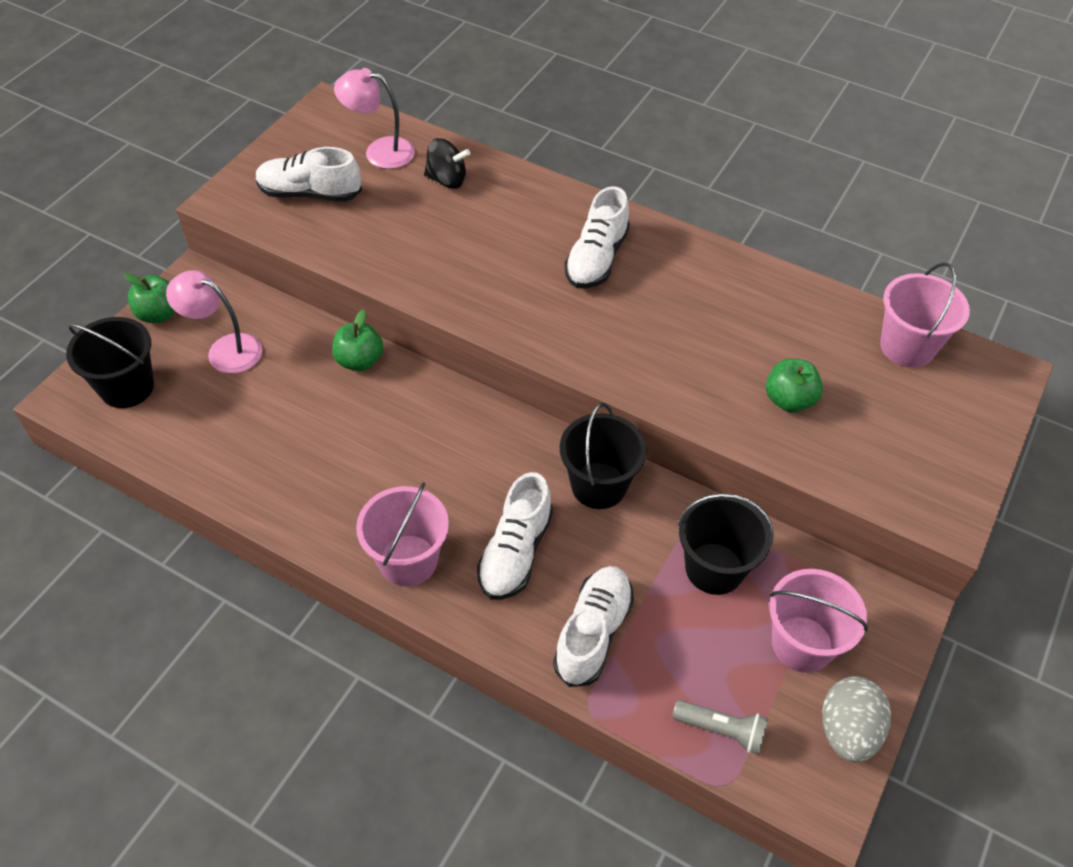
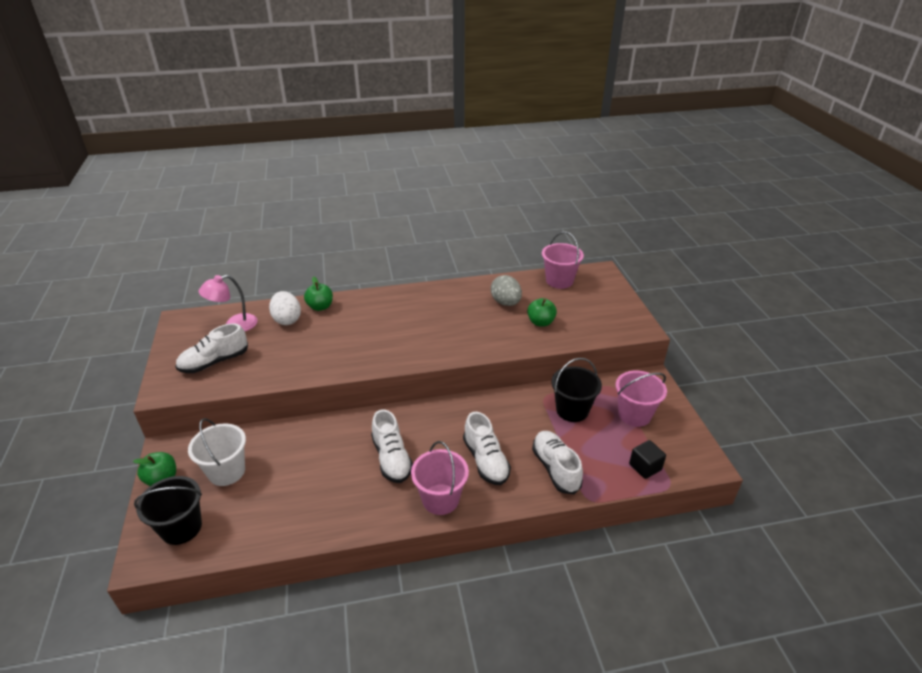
camera: 40 degrees left, 15 degrees down
pink lamp [166,270,262,373] -> white bucket [188,418,246,486]
green apple [332,310,384,371] -> green apple moved to [304,276,333,311]
black spinning top [424,138,470,189] -> white egg [269,291,301,325]
black bucket [560,403,647,509] -> none
white shoe [564,186,630,289] -> white shoe moved to [371,409,413,483]
grey flashlight [672,700,768,754] -> black cube [629,440,666,479]
grey egg [822,676,891,763] -> grey egg moved to [491,275,522,306]

